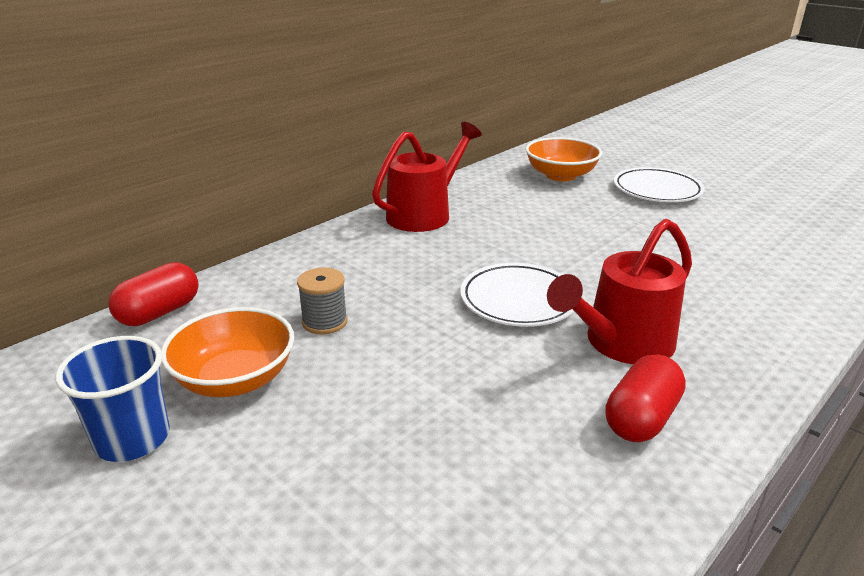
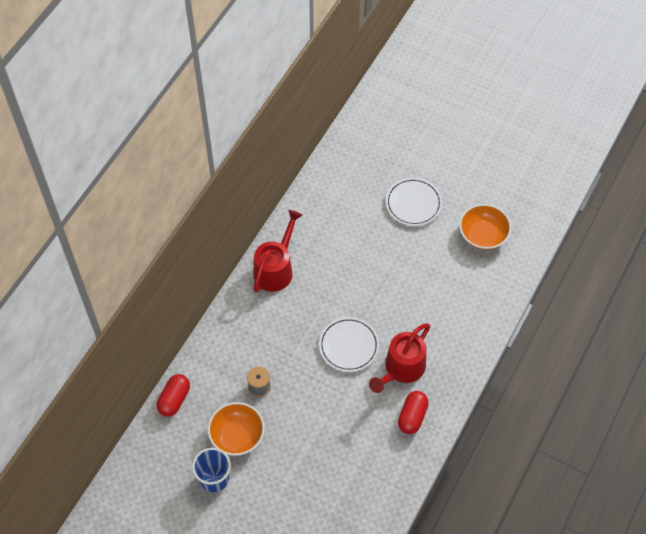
camera: 15 degrees left, 30 degrees up
orange bowl [526,137,602,181] -> orange bowl moved to [459,204,511,250]

